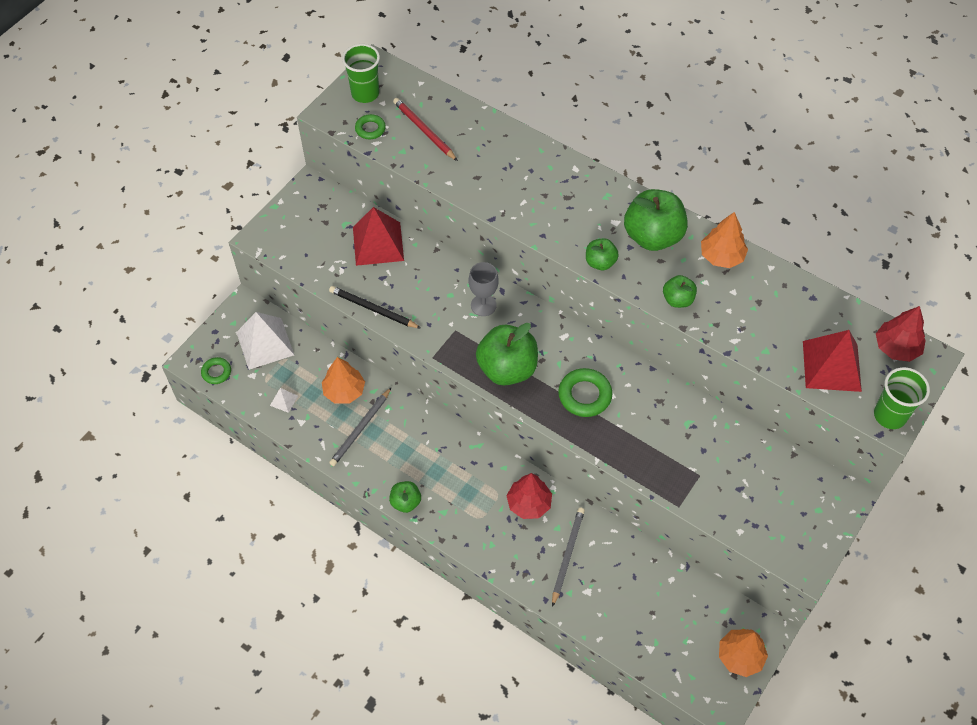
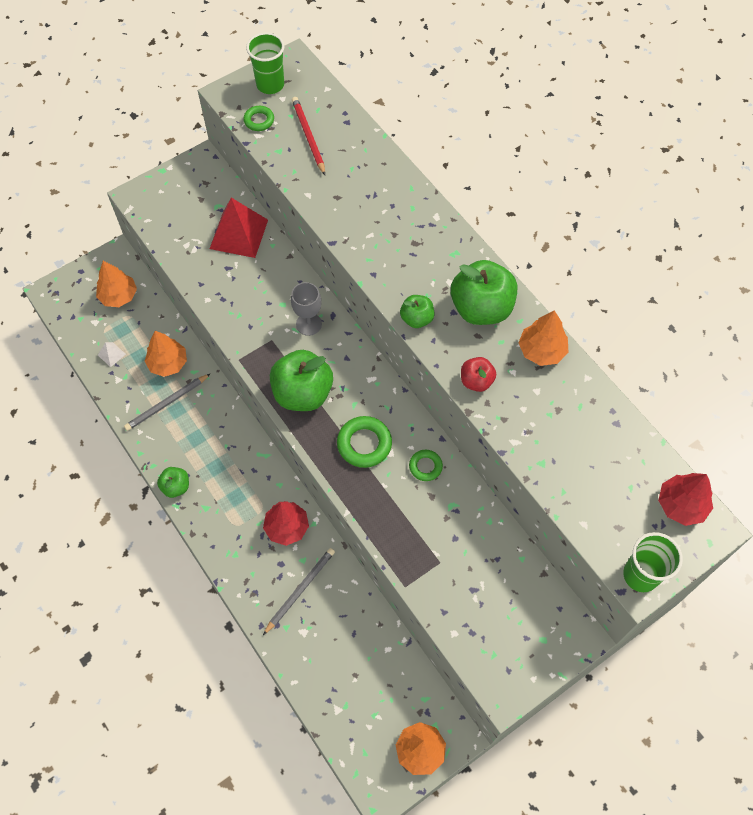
camera: 20 degrees right, 5 degrees up
green ring [201,357,231,384] -> green ring moved to [409,450,443,481]
white pyramid [236,312,294,370] -> orange tree [96,261,137,307]
black pencil [329,286,421,329] -> none
green apple [663,275,697,308] -> red apple [461,357,496,392]
red pyramid [803,330,862,392] -> none

